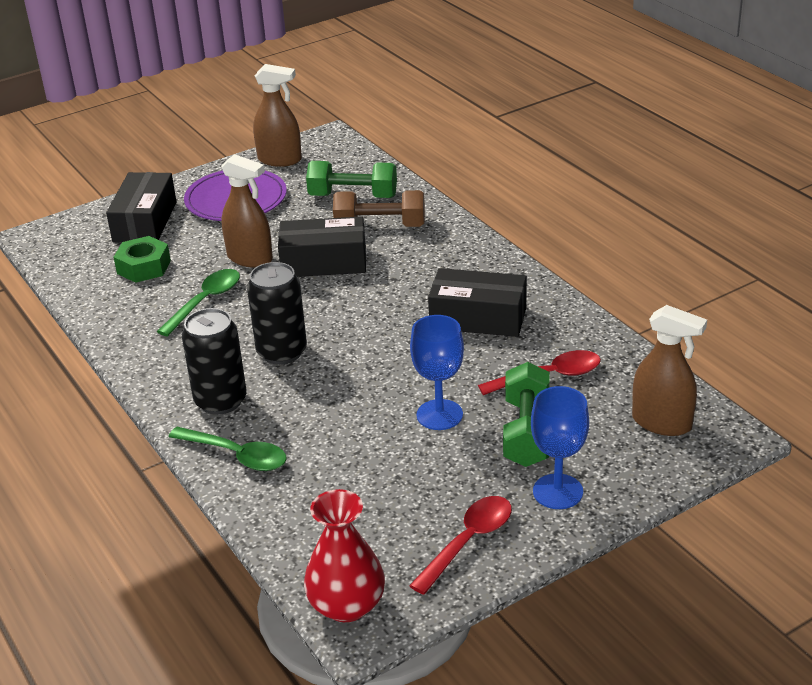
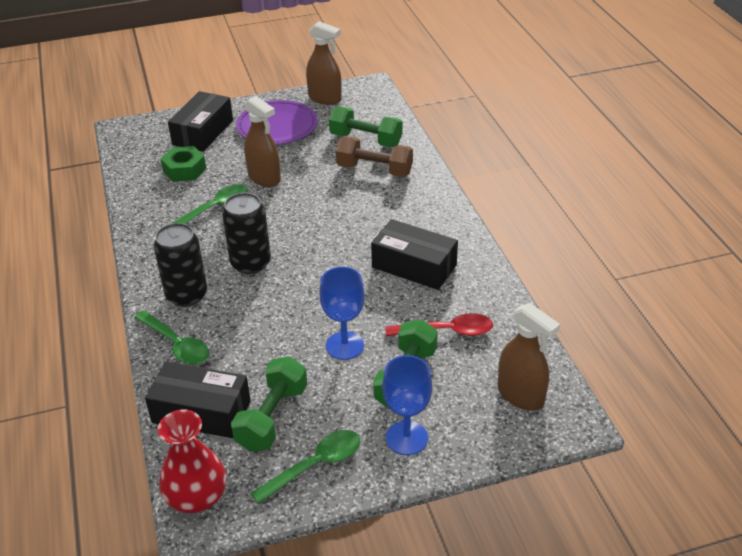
camera: 15 degrees right, 5 degrees up
black box [278,216,366,277] -> black box moved to [145,362,251,438]
red spoon [409,496,512,595] -> green spoon [251,430,360,504]
none -> green dumbbell [231,356,307,452]

